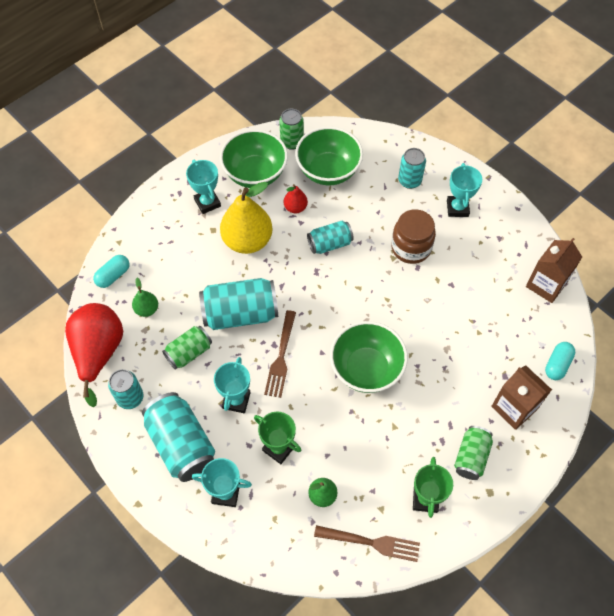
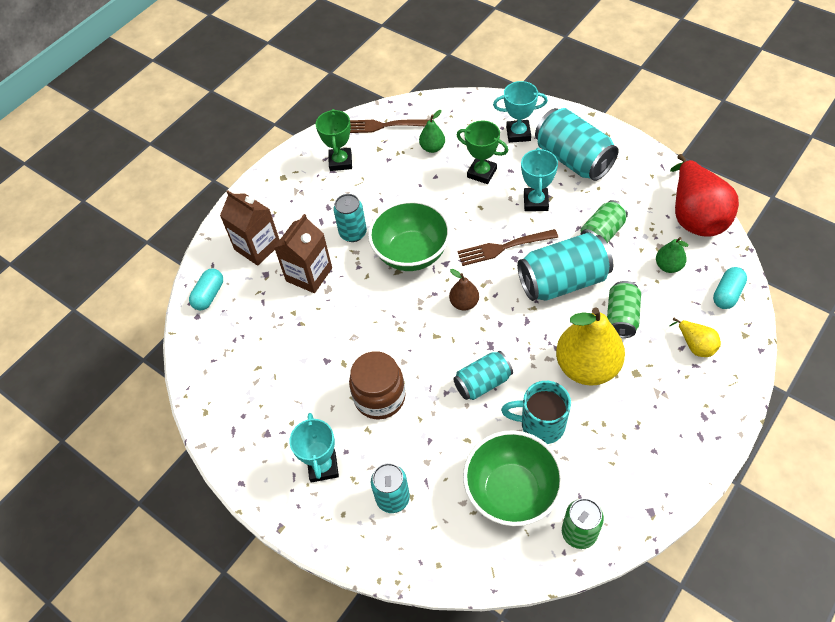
camera: 175 degrees right, 5 degrees down
turquoise can [108,369,144,409] -> turquoise can moved to [333,194,367,242]
turquoise trophy [186,160,221,214] -> none
green bowl [220,129,288,188] -> none
brown fork [264,310,296,398] -> brown fork turned 105 degrees counterclockwise [457,229,558,266]
red pear [284,184,308,213] -> turquoise mug [501,381,571,444]
green can [454,426,493,480] -> green can moved to [607,281,641,338]
brown carton [526,238,582,303] -> brown carton moved to [274,214,332,293]
none -> brown pear [449,269,479,311]
none -> yellow pear [669,318,721,357]

